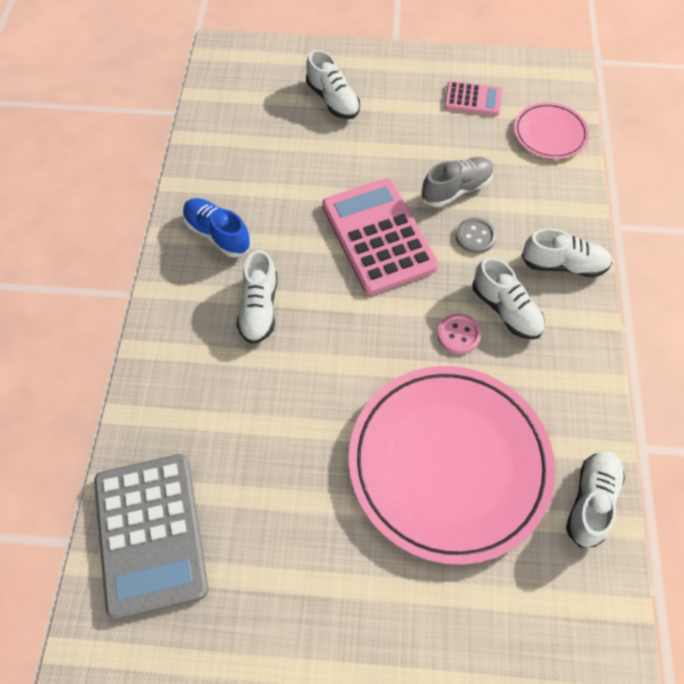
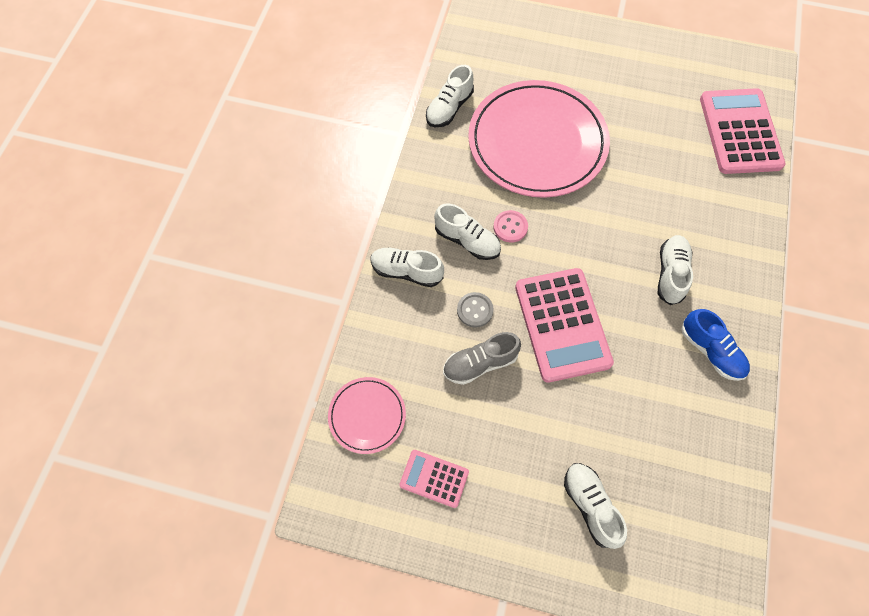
camera: 170 degrees left, 5 degrees up
grey calculator [94,454,208,620] -> pink calculator [700,88,785,174]
white shoe [472,257,545,339] -> white shoe turned 150 degrees clockwise [434,204,501,260]

